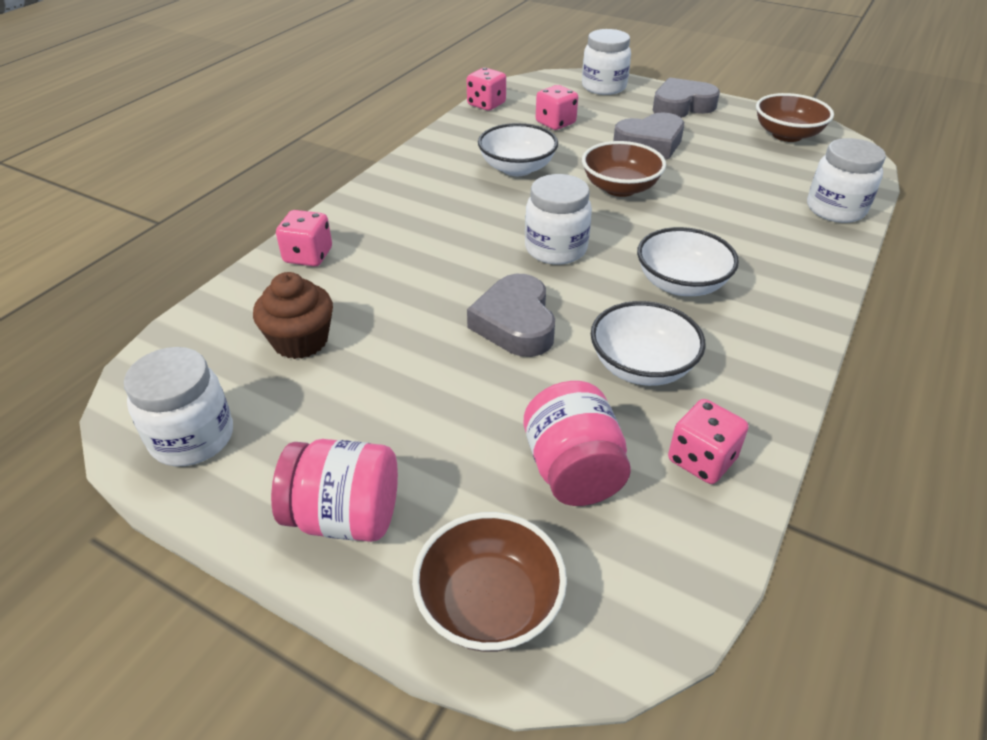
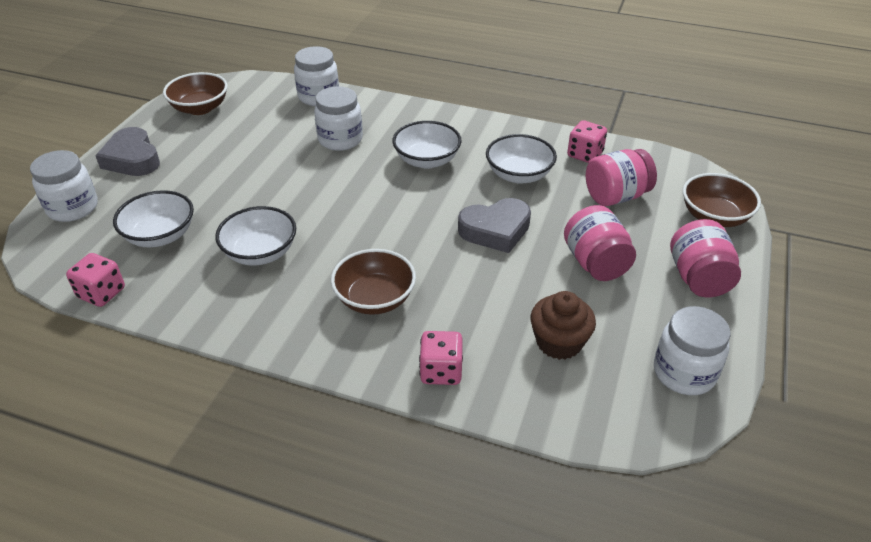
camera: 100 degrees left, 0 degrees up
white jar [525,174,592,265] -> white jar moved to [314,86,363,151]
pink dice [536,85,578,130] -> white bowl [113,190,194,247]
brown bowl [582,141,666,197] -> brown bowl moved to [331,249,416,315]
grey heart [613,112,684,159] -> none
none -> pink jar [564,205,636,281]

